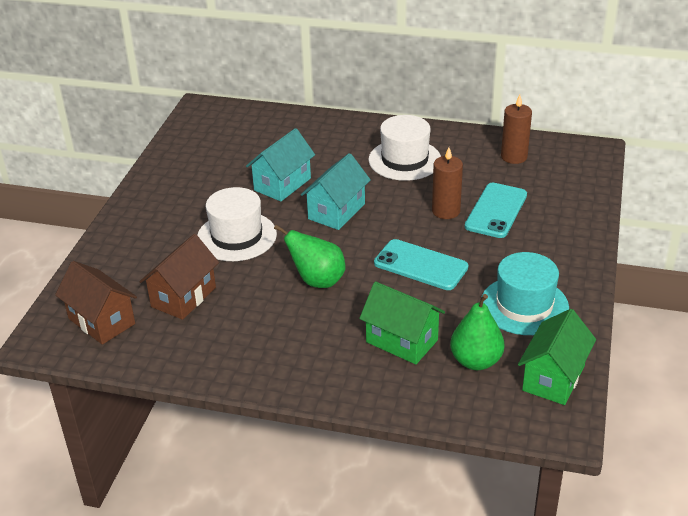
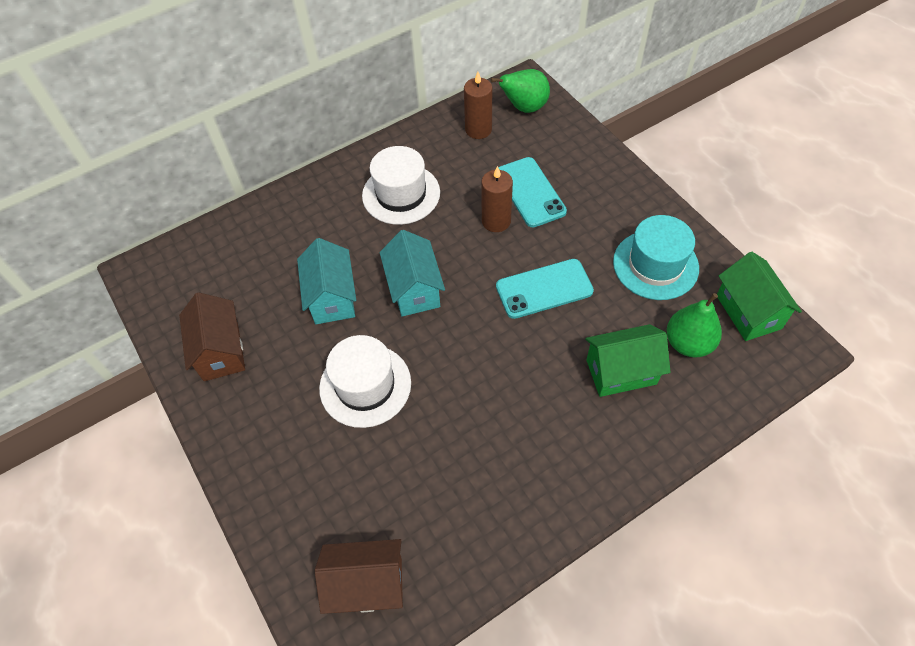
camera: 45 degrees left, 20 degrees up
brown house [139,234,219,320] -> brown house moved to [179,292,245,381]
green pear [274,225,345,288] -> green pear moved to [490,69,550,113]

